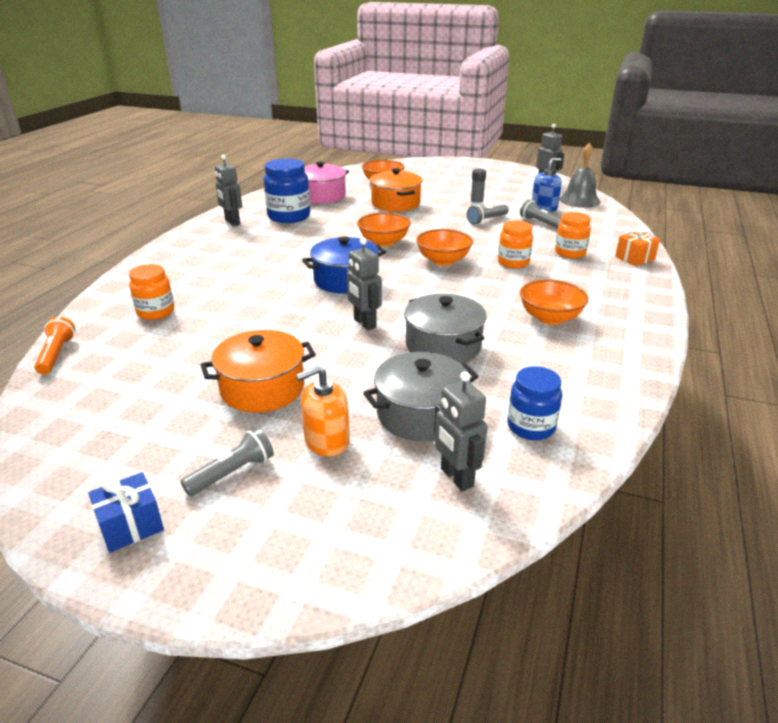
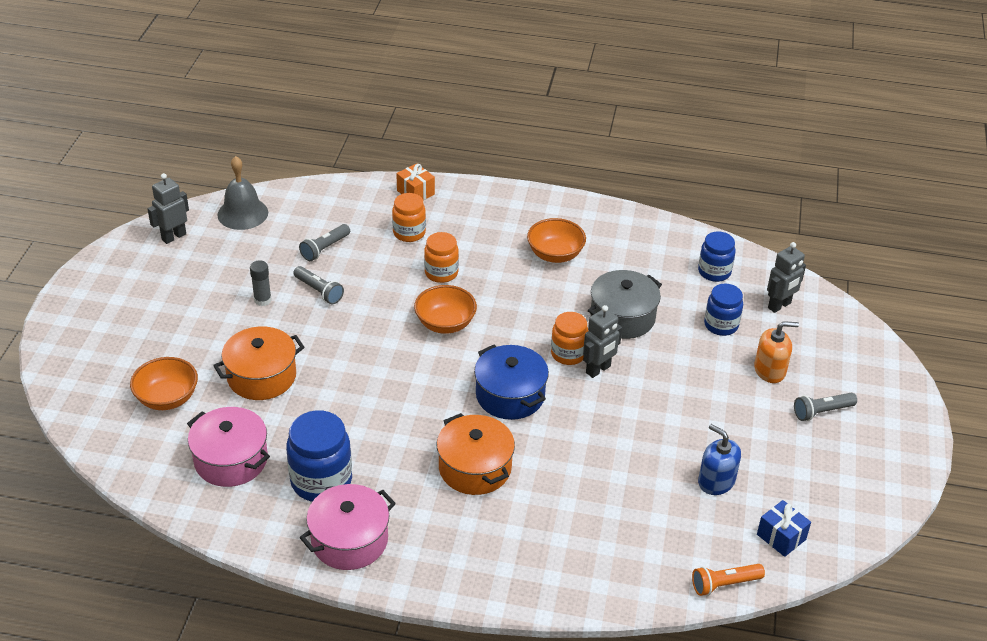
camera: 100 degrees left, 10 degrees up
blue gift [88,472,164,553] -> blue gift moved to [757,500,811,557]
orange jar [129,264,174,320] -> orange jar moved to [551,312,589,365]
grey flashlight [181,427,274,496] -> grey flashlight turned 60 degrees counterclockwise [794,393,857,421]
orange pot [201,330,316,413] -> orange pot moved to [437,413,515,495]
grey robot [215,155,242,226] -> pink pot [300,484,396,570]
orange soap dispenser [296,365,350,457] -> orange soap dispenser turned 60 degrees counterclockwise [754,321,799,383]
orange bowl [357,212,411,247] -> none
grey pot [363,352,479,441] -> blue jar [704,284,743,336]
blue soap dispenser [532,158,562,212] -> blue soap dispenser moved to [698,424,741,495]

